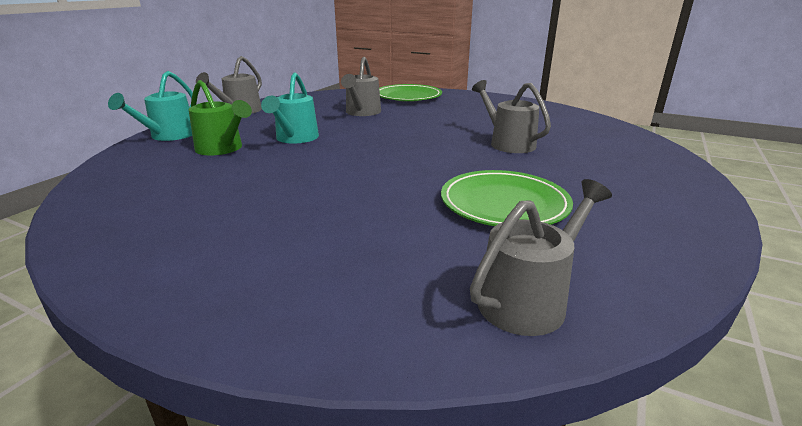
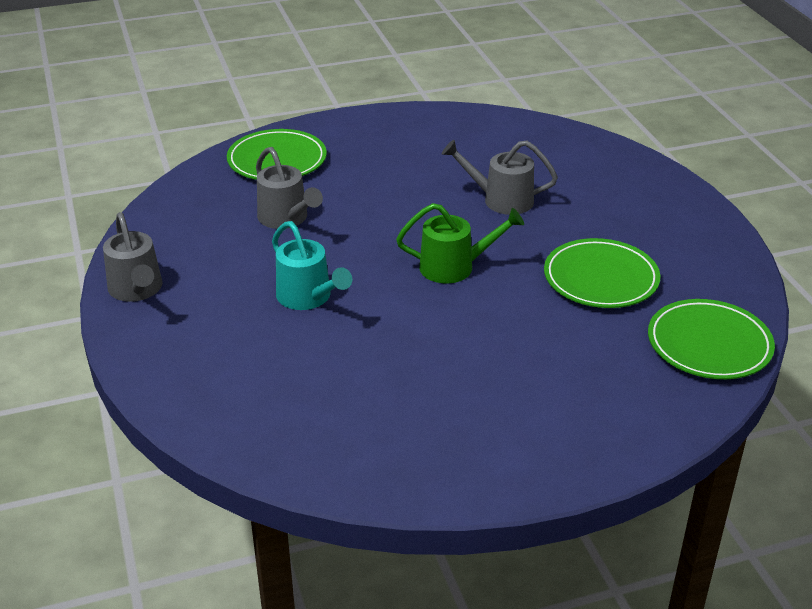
camera: 45 degrees left, 10 degrees up
turquoise watering can [108,71,193,141] -> none
green watering can [188,80,252,155] -> green watering can moved to [396,203,524,284]
grey watering can [470,179,612,336] -> green plate [648,299,775,379]

